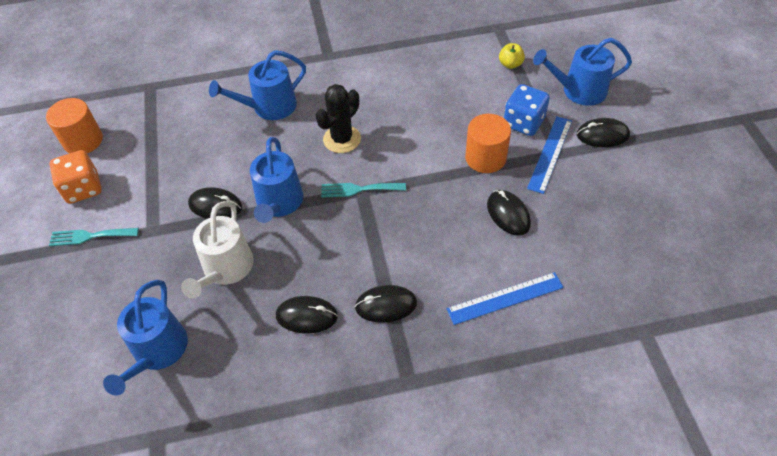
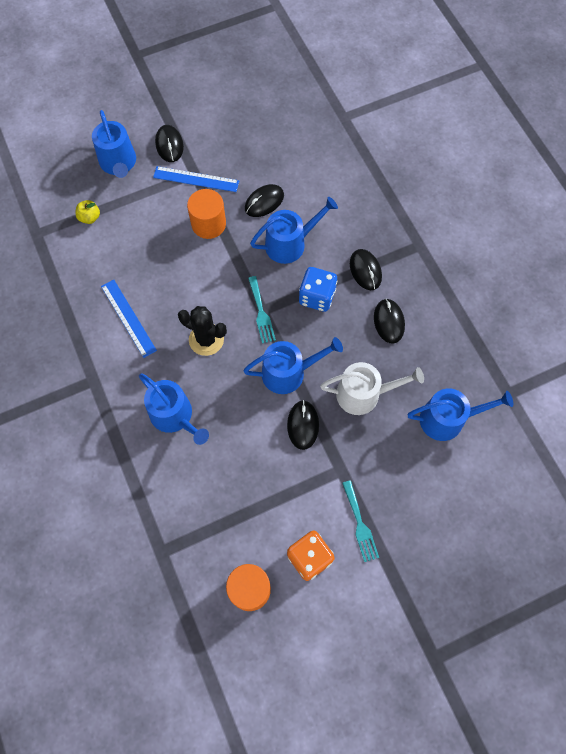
camera: 105 degrees left, 15 degrees up
blue ruler [446,272,564,325] -> blue ruler moved to [101,279,157,358]
blue dice [504,84,550,136] -> blue dice moved to [299,267,337,312]
none -> blue watering can [250,197,338,264]

